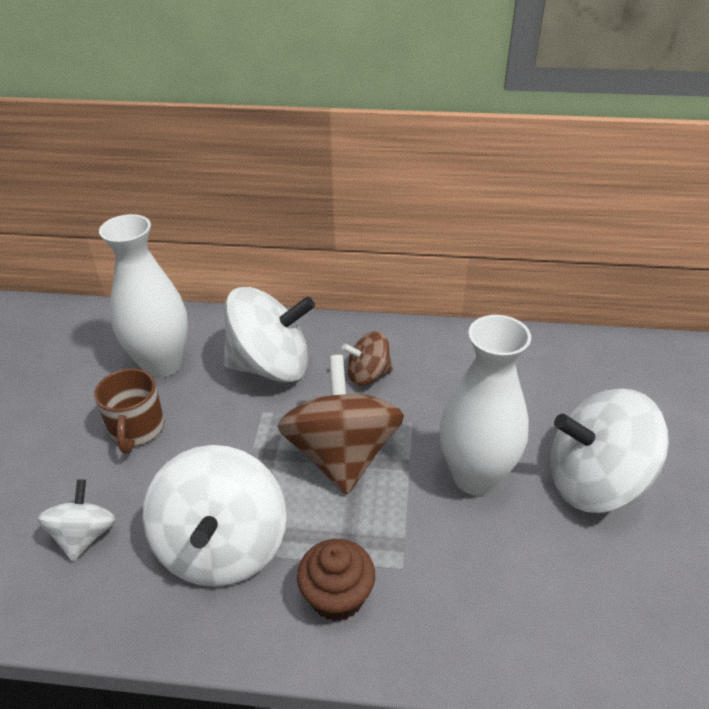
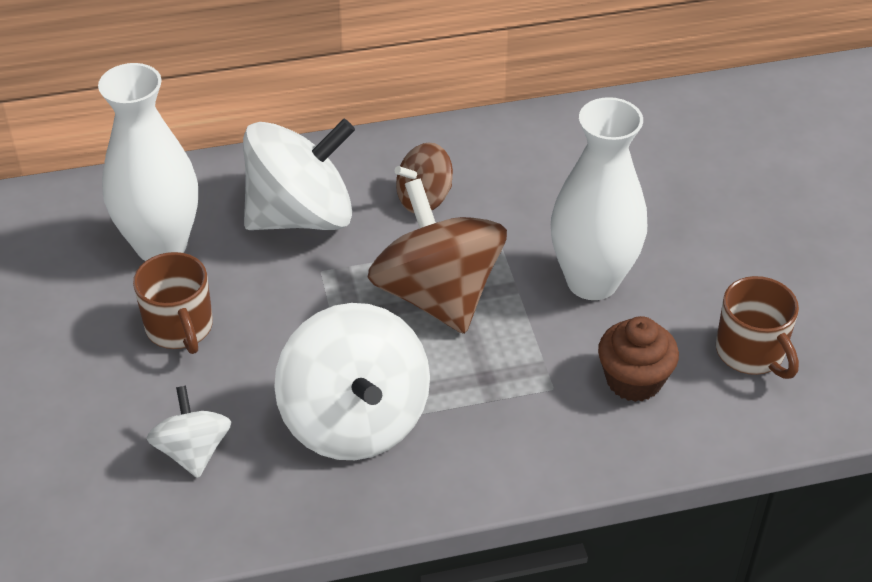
camera: 20 degrees left, 5 degrees up
brown cupcake [297,539,375,621] -> brown cupcake moved to [598,316,679,402]
white spinning top [550,389,669,513] -> none
none -> brown mug [716,276,799,379]

